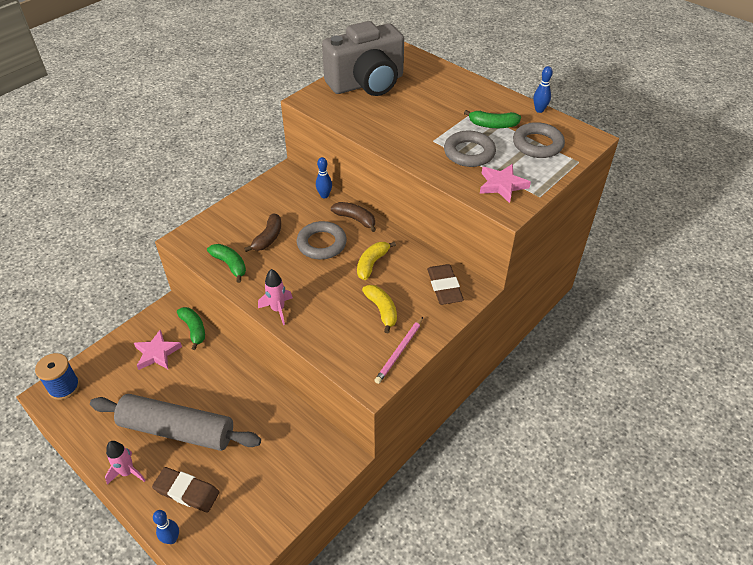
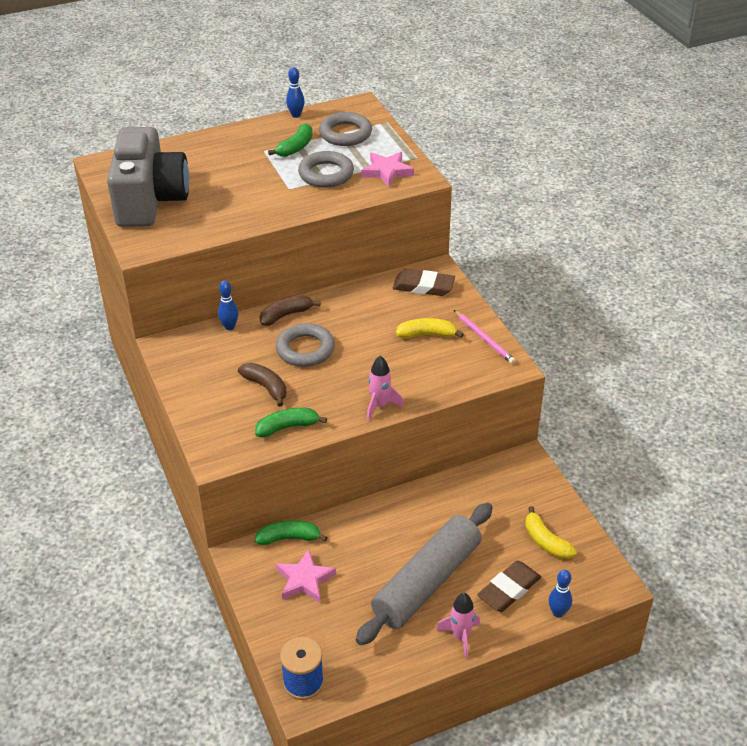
camera: 65 degrees left, 5 degrees down
yellow banana [357,242,396,280] -> yellow banana moved to [525,506,577,559]

